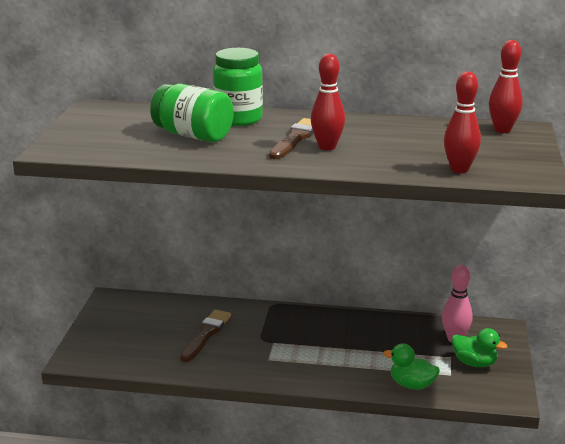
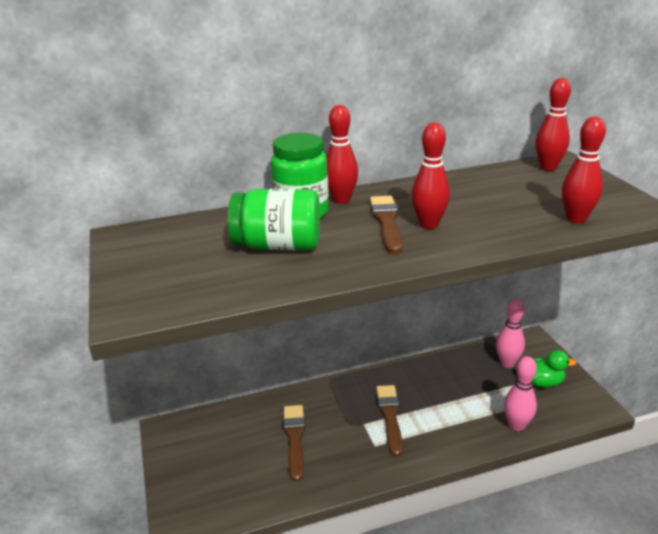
camera: 25 degrees left, 5 degrees up
green duck [383,343,440,390] -> pink bowling pin [504,356,537,431]
none -> red bowling pin [327,105,358,204]
none -> brown brush [376,385,403,456]

